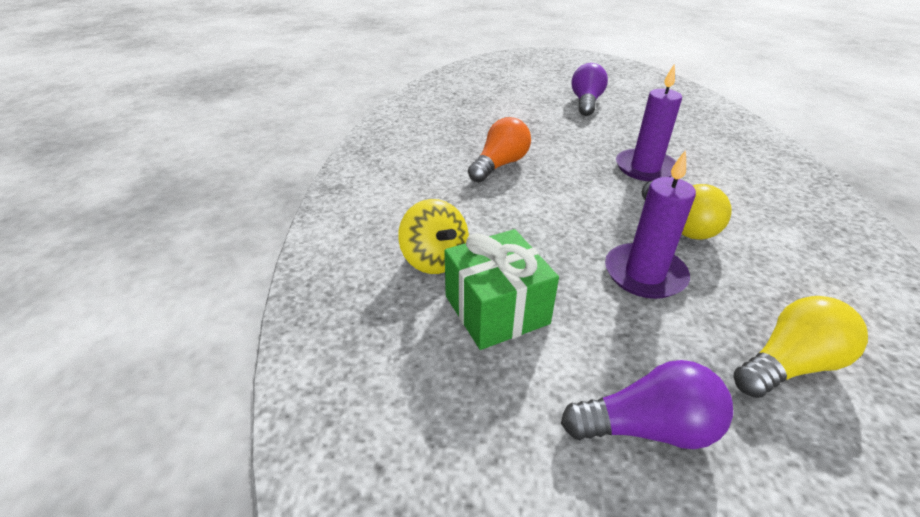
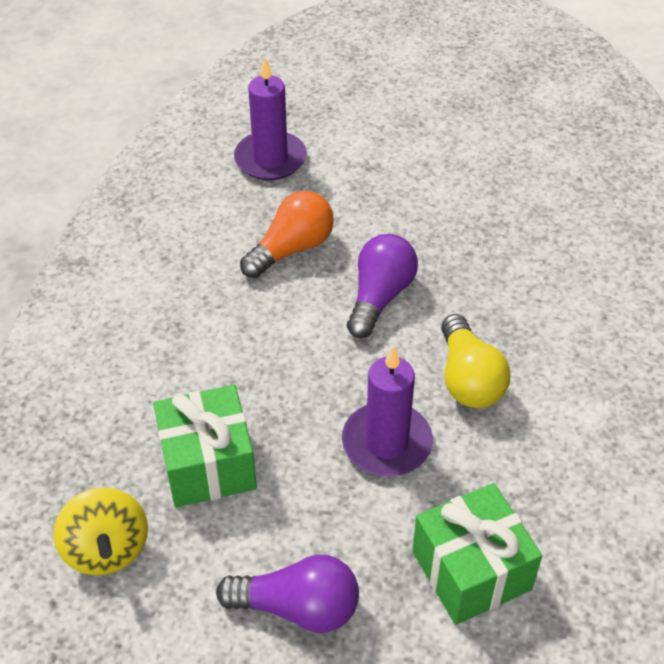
camera: 10 degrees right, 10 degrees up
yellow spinning top [398,199,469,274] -> yellow spinning top moved to [53,488,148,575]
purple light bulb [571,63,608,116] -> purple light bulb moved to [347,234,418,338]
purple candle [616,63,682,181] -> purple candle moved to [234,58,307,180]
yellow light bulb [734,296,868,398] -> green gift [412,483,542,625]

